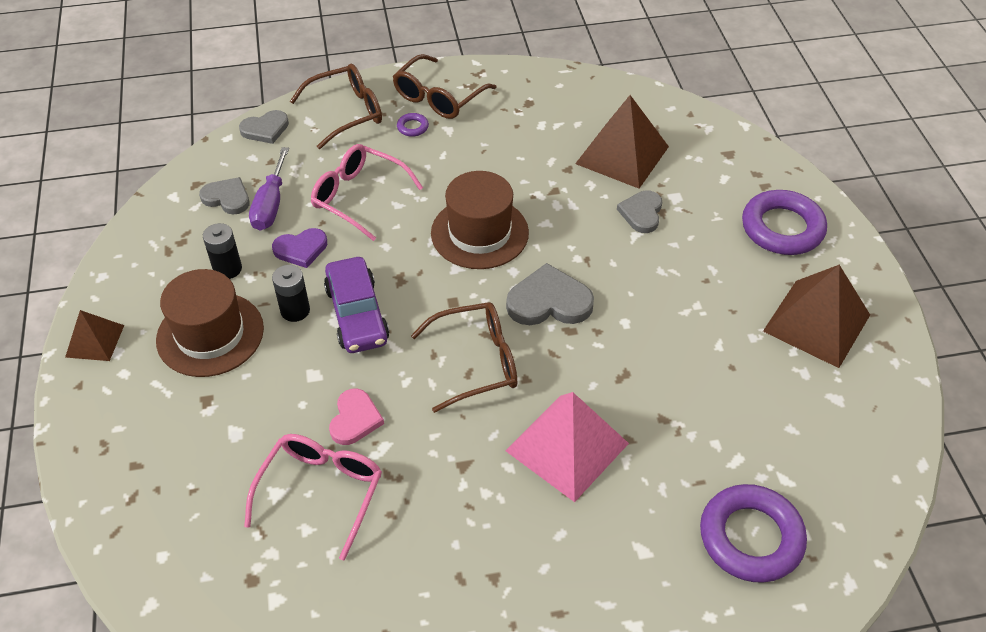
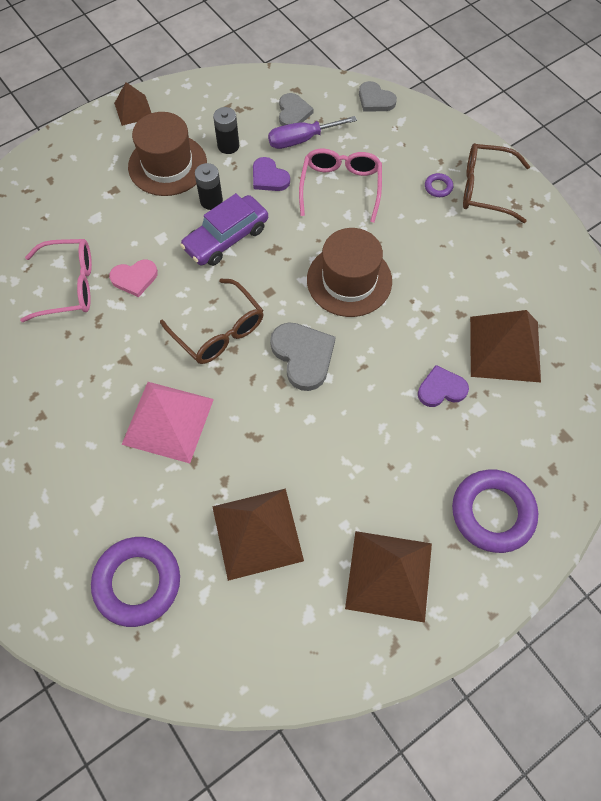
camera: 65 degrees right, 15 degrees up
brown glasses [290,64,382,149] -> none
grey heart [617,191,662,233] -> purple heart [418,365,469,407]
none -> brown pyramid [212,489,304,581]

